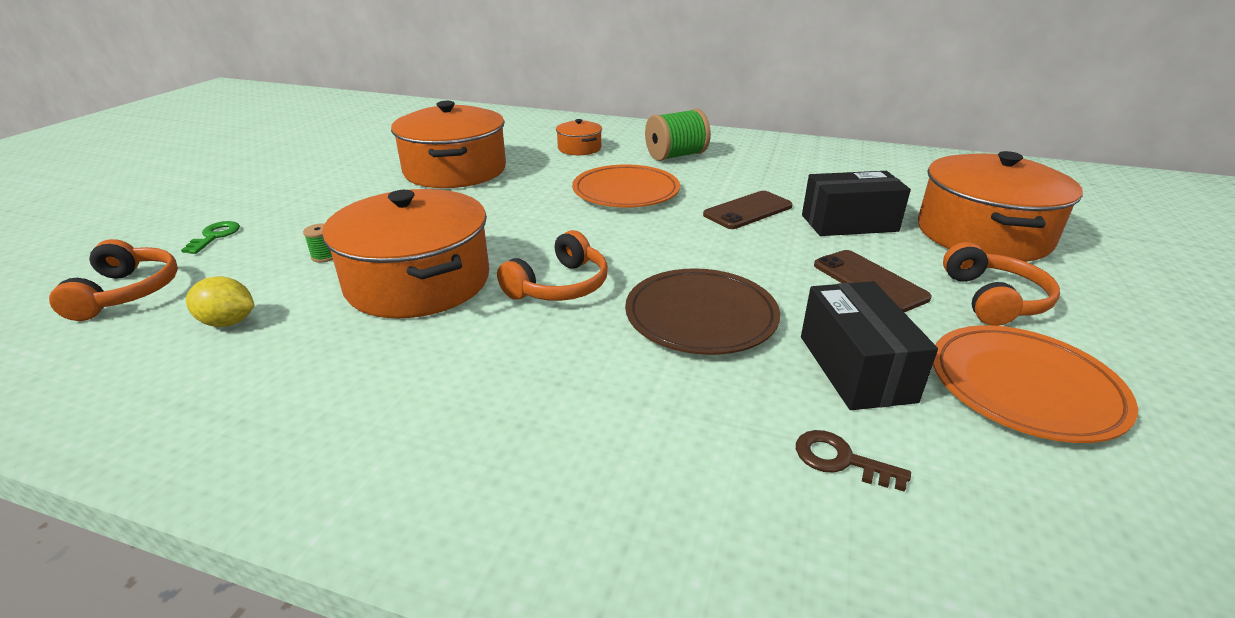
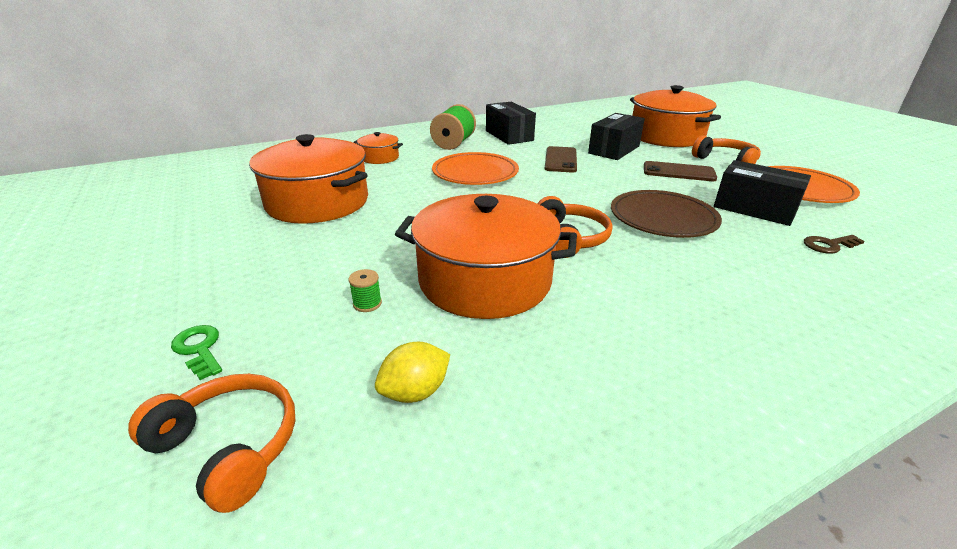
camera: 45 degrees left, 0 degrees up
none -> black box [486,102,536,145]

